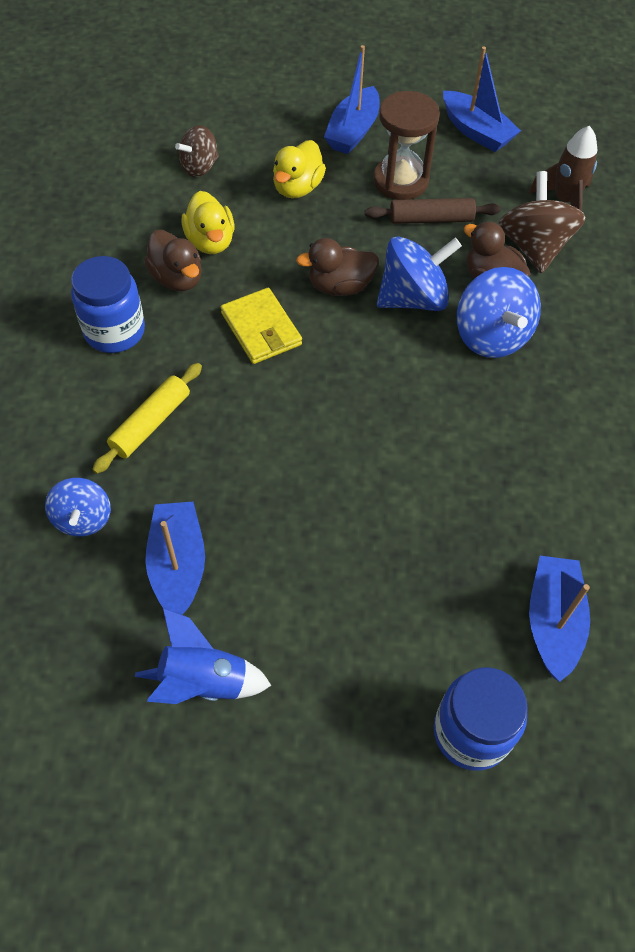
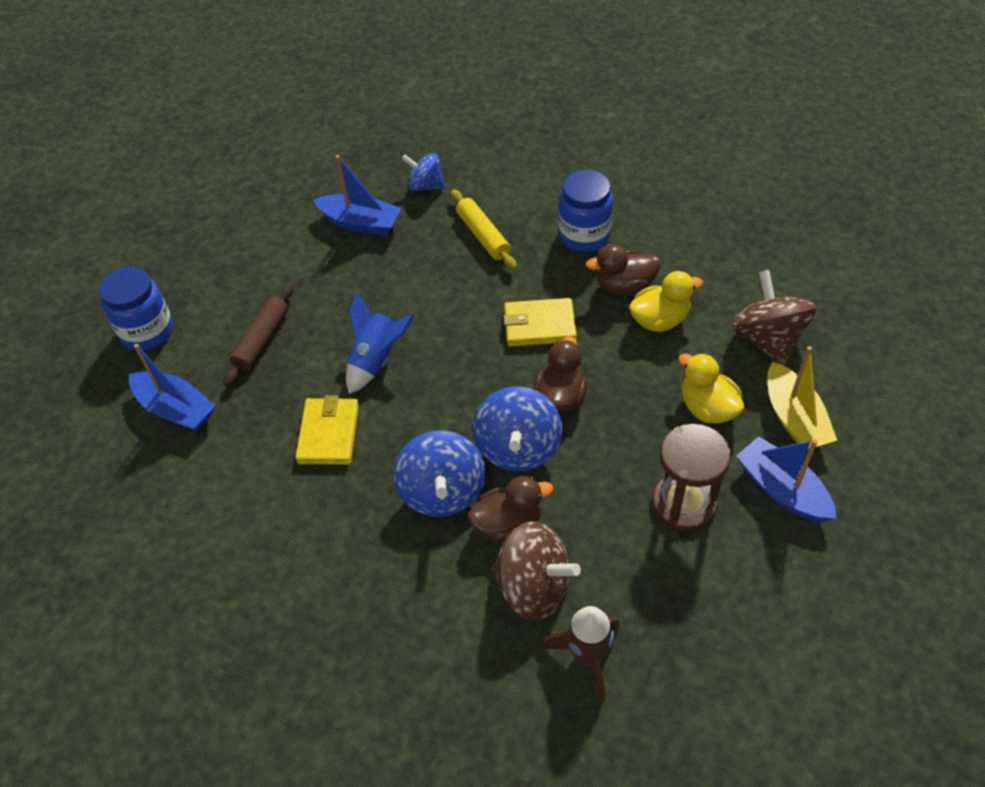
camera: 120 degrees right, 5 degrees down
blue rocket [135,608,271,704] -> blue rocket moved to [346,292,415,394]
brown spinning top [175,125,219,177] -> brown spinning top [731,270,817,366], size x1.60
yellow duck [181,191,234,254] -> yellow duck turned 150 degrees clockwise [629,271,703,332]
brown rolling pin [365,198,501,224] -> brown rolling pin moved to [224,284,293,386]
blue boat [443,47,521,152] -> none
blue spinning top [457,267,541,358] -> blue spinning top turned 105 degrees counterclockwise [393,430,485,517]
none -> yellow wallet [295,395,359,465]
none -> yellow boat [767,346,837,450]

